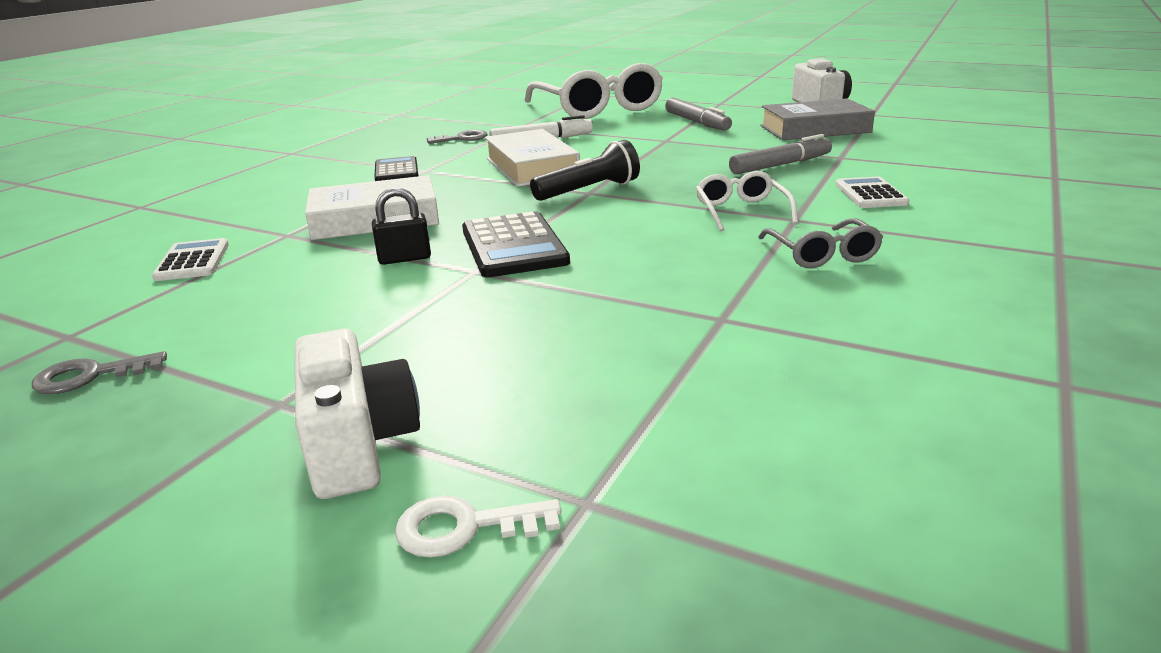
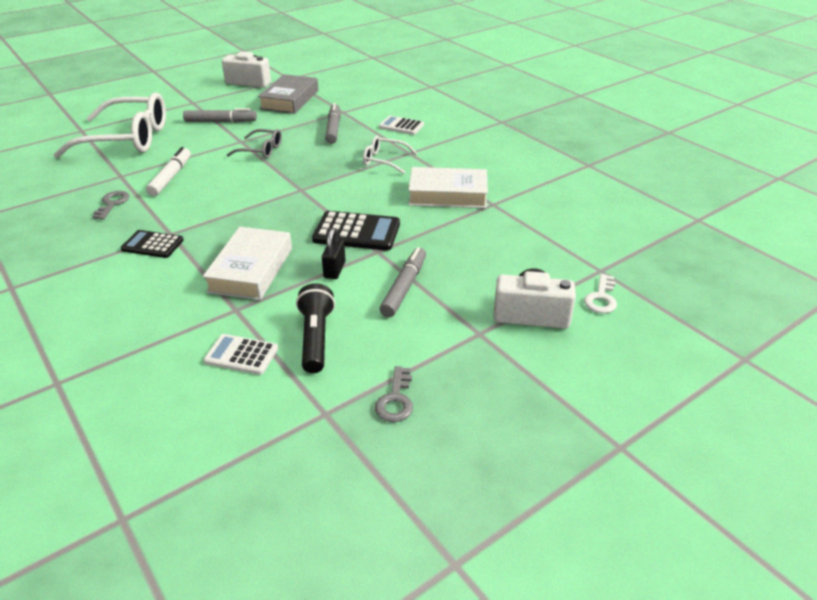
camera: 65 degrees left, 10 degrees up
white book [485,129,580,187] -> white book moved to [408,167,488,208]
black flashlight [530,140,640,201] -> black flashlight moved to [296,283,335,373]
grey glasses [758,218,883,268] -> grey glasses moved to [227,129,282,159]
none -> grey marker [380,247,426,317]

